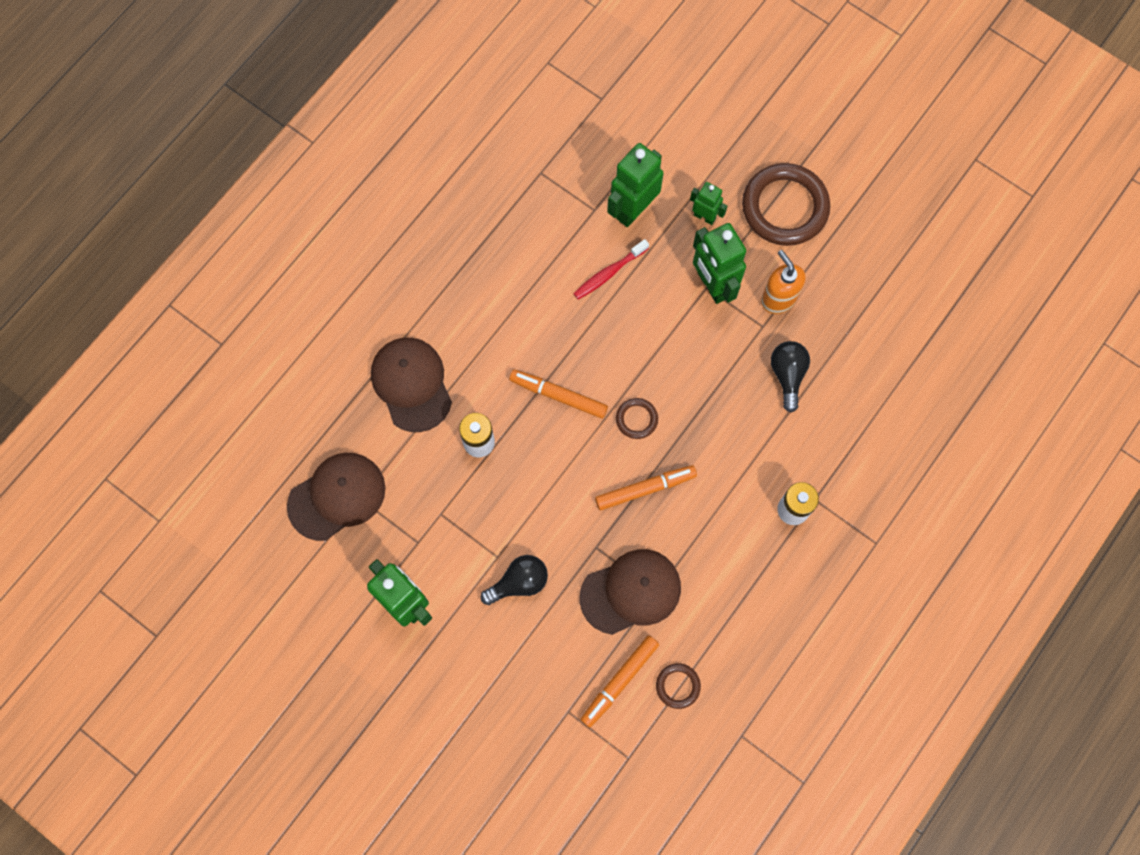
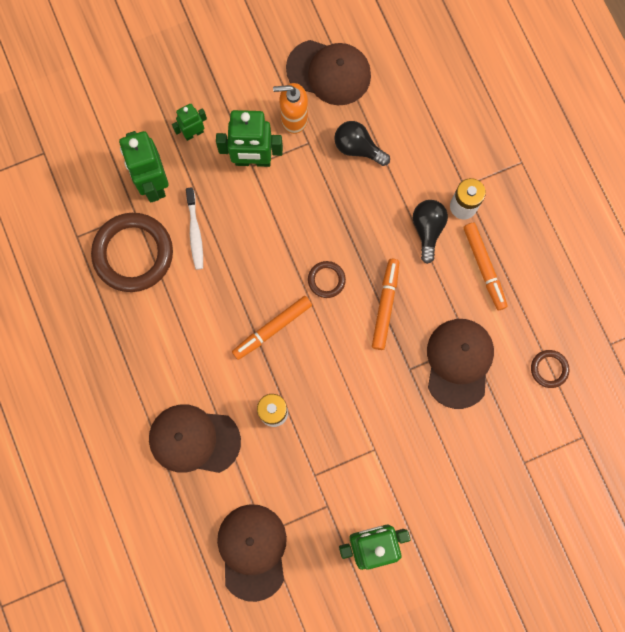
camera: 60 degrees left, 5 degrees up
black light bulb [481,555,548,605] -> black light bulb moved to [413,200,448,264]
red toothbrush [573,239,649,300] -> white toothbrush [186,187,203,270]
orange marker [581,635,659,727] -> orange marker moved to [463,223,507,310]
brown ring [742,163,830,246] -> brown ring moved to [91,213,173,292]
none -> brown cap [286,40,371,106]

